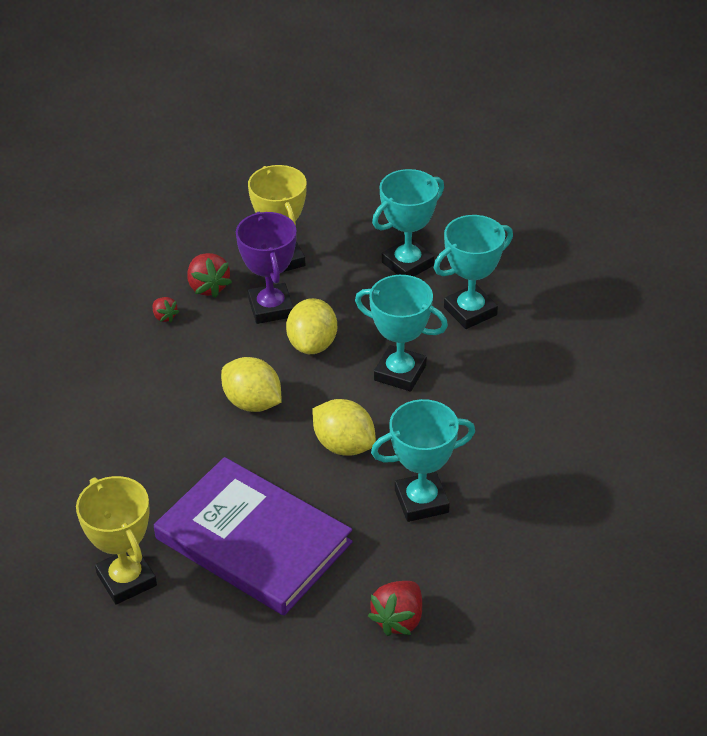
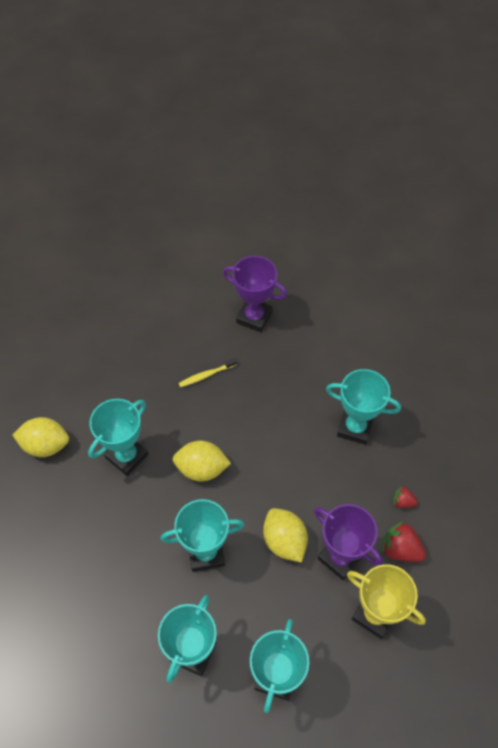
camera: 145 degrees right, 15 degrees up
yellow trophy [76,476,157,604] -> purple trophy [223,256,287,332]
purple book [154,457,353,616] -> yellow toothbrush [179,358,237,387]
yellow lemon [221,357,282,412] -> yellow lemon moved to [12,417,69,457]
red strawberry [368,581,422,636] -> none
none -> turquoise trophy [326,369,401,445]

